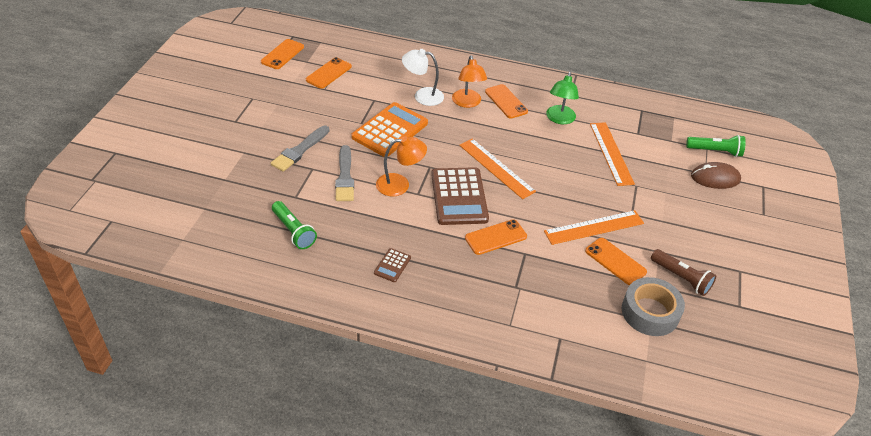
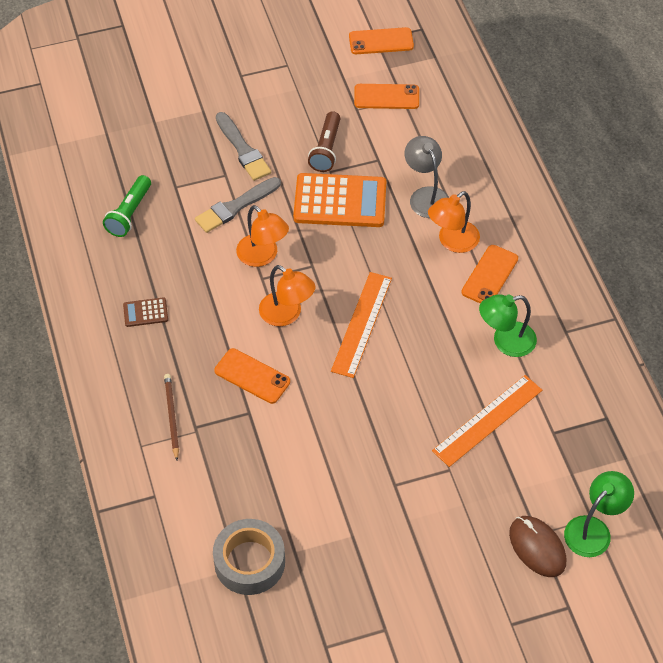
camera: 60 degrees right, 10 degrees up
grey brush [271,125,329,172] -> grey brush turned 120 degrees counterclockwise [216,112,271,181]
white lamp [402,49,444,106] -> grey lamp [405,136,449,218]
brown calculator [431,167,489,225] -> orange lamp [259,265,315,326]
orange ruler [544,210,644,245] -> none
orange phone [585,238,647,285] -> none
brown flashlight [651,249,716,296] -> brown flashlight moved to [308,111,340,172]
green flashlight [686,135,746,157] -> green lamp [564,471,634,557]
none -> brown pencil [164,374,179,460]

